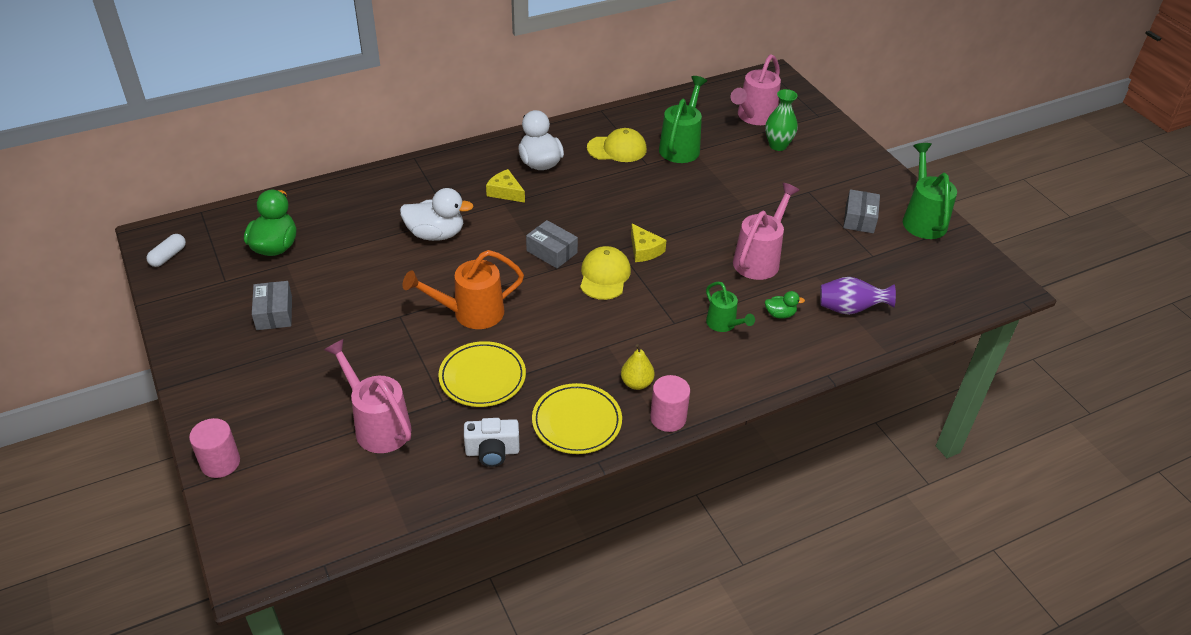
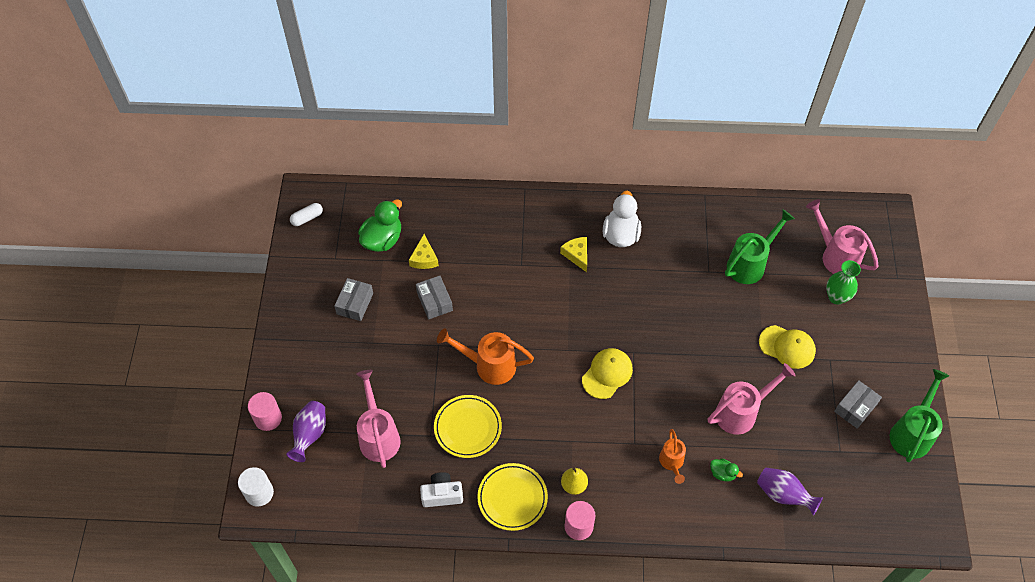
camera: 30 degrees right, 15 degrees up
white duck [400,188,474,241] -> none
white camera [464,418,520,467] -> white camera turned 150 degrees clockwise [420,472,463,507]
grey box [526,220,578,268] -> grey box moved to [416,276,453,320]
yellow cap [587,128,647,162] -> yellow cap moved to [759,325,816,369]
yellow cheese [631,224,666,262] -> yellow cheese moved to [409,234,439,269]
green watering can [706,282,755,332] -> orange watering can [659,429,686,484]
pink watering can [731,54,781,125] -> pink watering can turned 75 degrees clockwise [806,199,878,274]
none -> white cylinder [238,467,274,507]
none -> purple vase [286,401,326,462]

